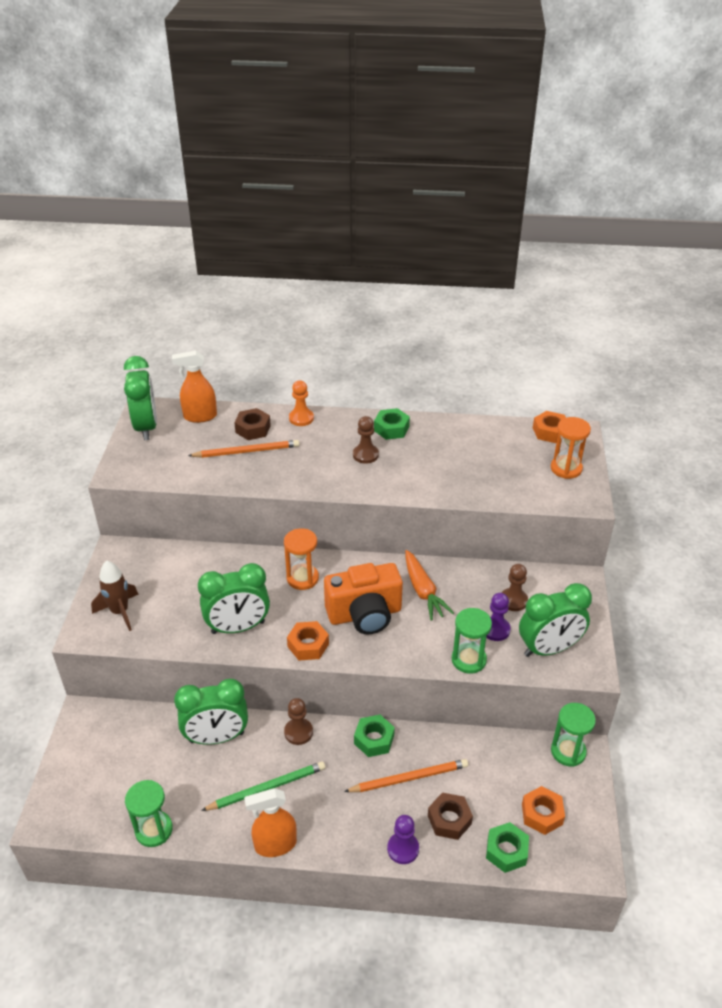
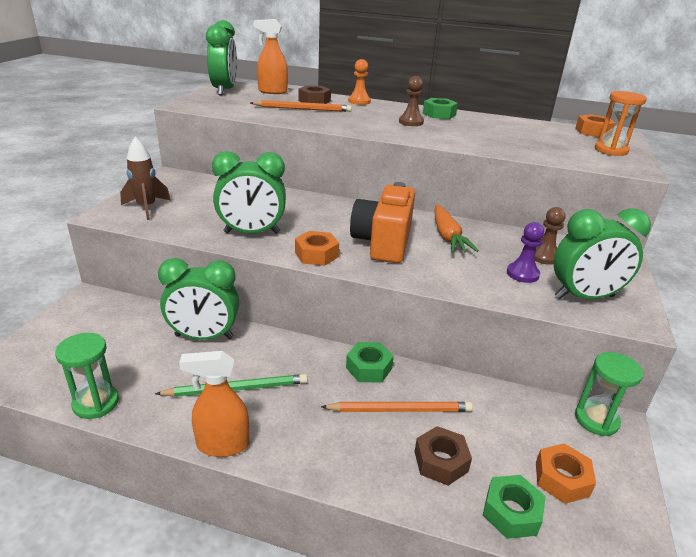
camera: 10 degrees right, 10 degrees down
orange hourglass [284,528,319,590] -> none
brown pawn [284,698,313,745] -> none
orange camera [324,563,403,634] -> orange camera turned 105 degrees clockwise [350,182,415,263]
purple pawn [387,815,419,864] -> none
green hourglass [452,608,492,674] -> none

